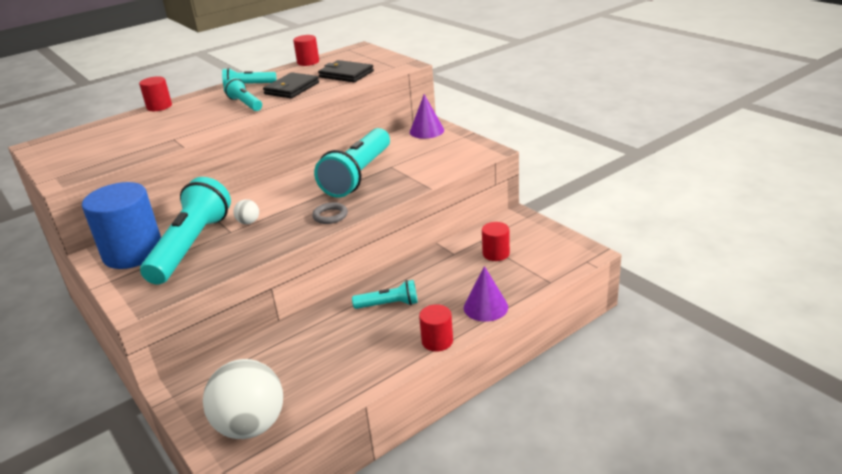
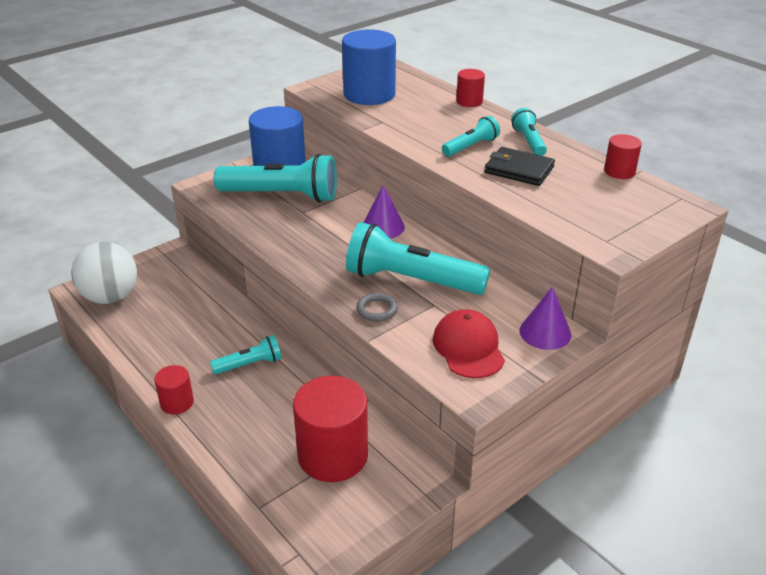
camera: 85 degrees right, 5 degrees up
white ball [233,199,259,224] -> none
grey ring [312,202,348,224] -> grey ring moved to [356,293,398,322]
black wallet [318,60,374,82] -> none
turquoise flashlight [352,280,418,309] -> turquoise flashlight turned 105 degrees counterclockwise [210,335,281,374]
purple cone [464,266,508,322] -> purple cone moved to [363,185,405,239]
red cylinder [482,222,510,261] -> red cylinder [293,376,368,482], size x1.98
none -> blue cylinder [342,29,396,105]
none -> red cap [433,309,505,378]

